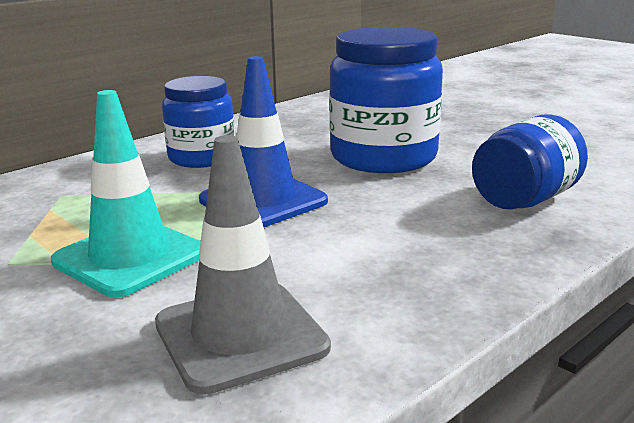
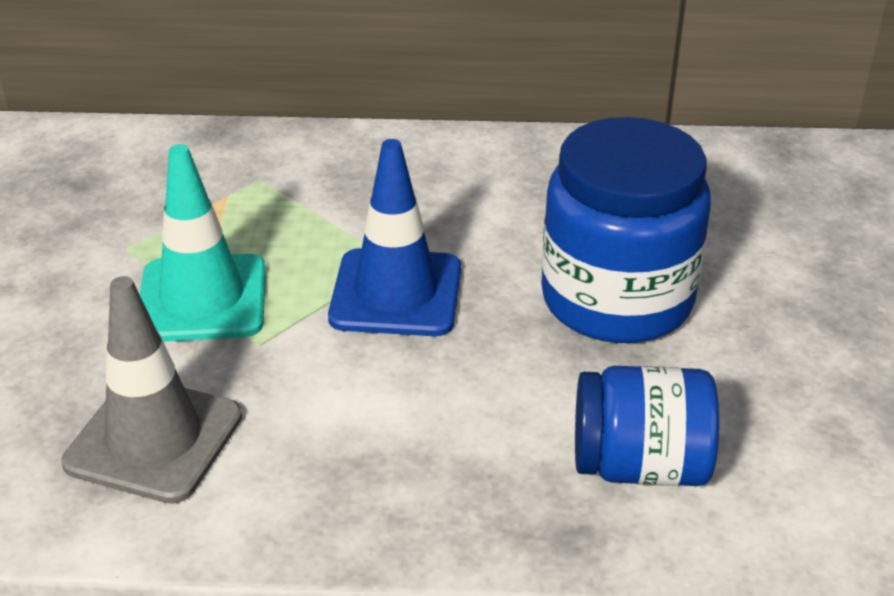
camera: 45 degrees right, 15 degrees up
blue jar [162,76,235,168] -> none

